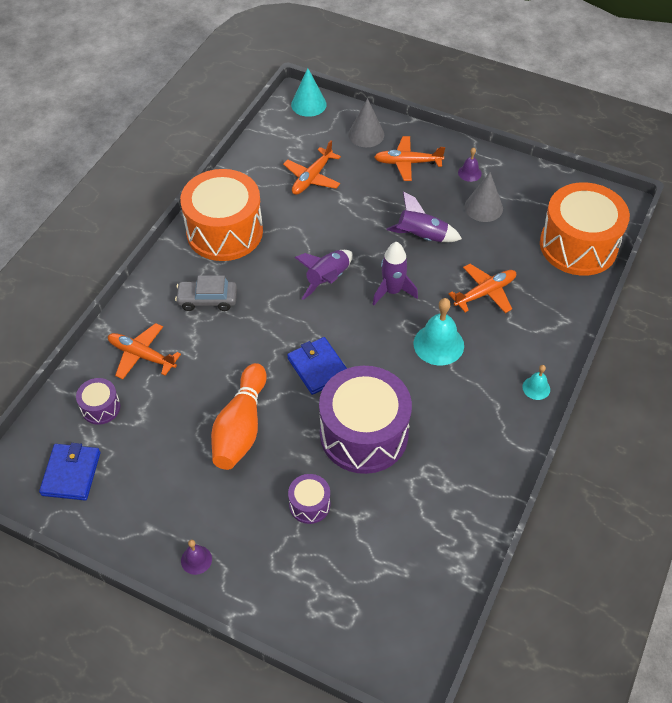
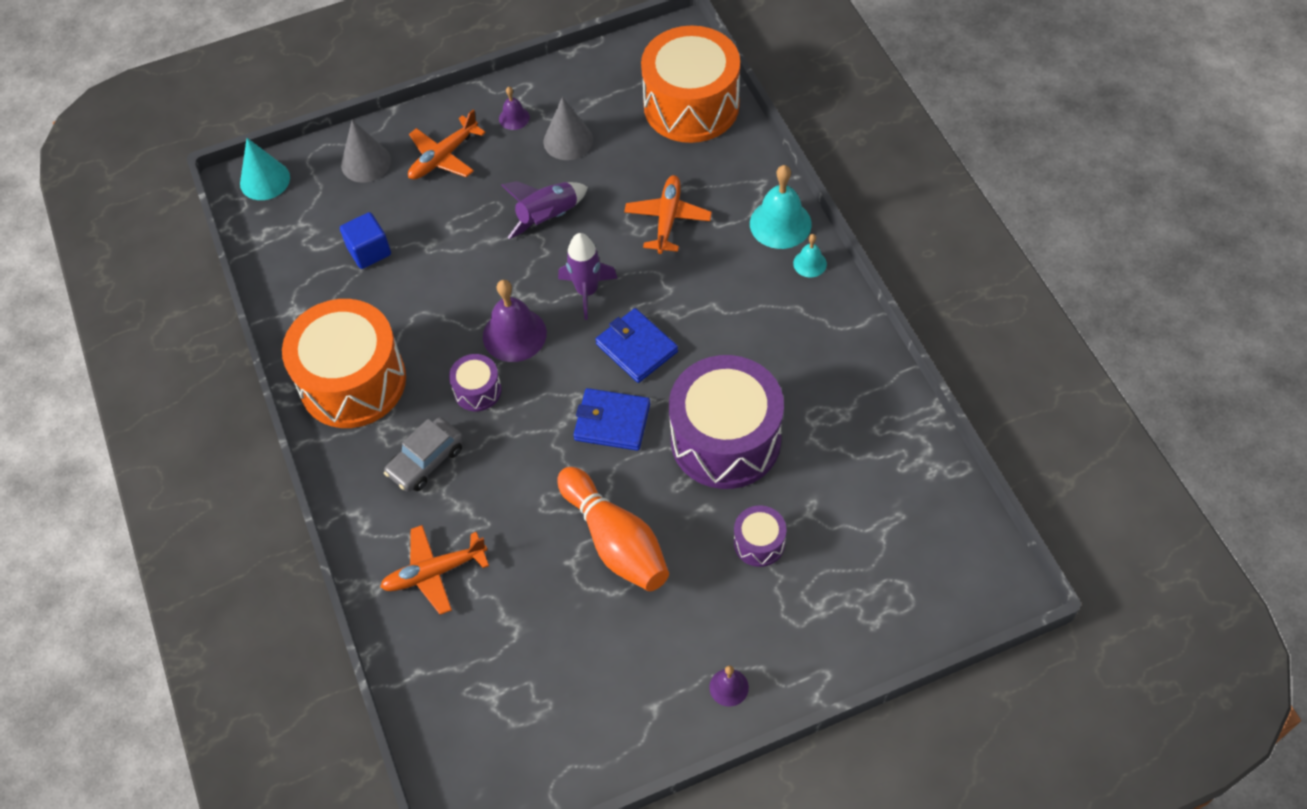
camera: 45 degrees left, 5 degrees up
blue wallet [39,443,100,500] -> blue wallet moved to [595,308,678,383]
purple drum [76,378,120,425] -> purple drum moved to [449,354,502,411]
orange plane [283,140,341,195] -> blue cube [340,212,391,269]
purple rocket [294,250,353,300] -> purple bell [483,280,547,362]
turquoise bell [413,298,464,365] -> turquoise bell moved to [750,165,811,249]

